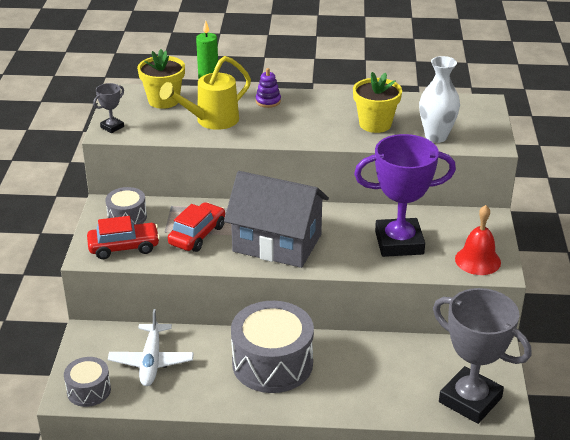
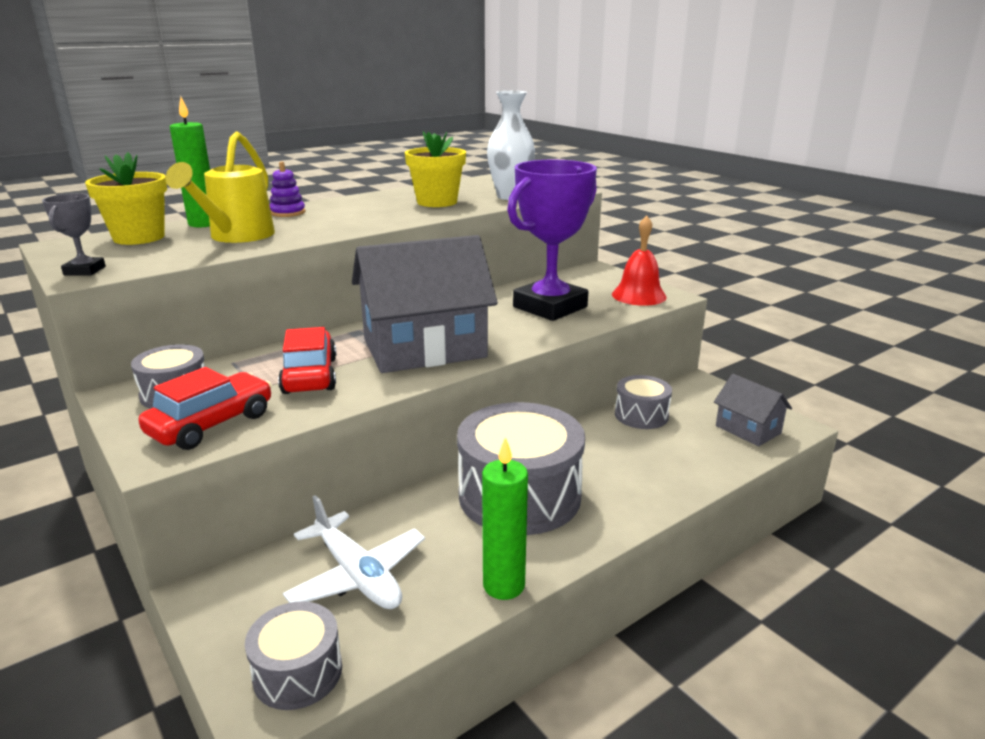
camera: 40 degrees left, 10 degrees down
grey trophy [433,288,531,424] -> grey house [714,374,792,446]
none -> green candle [482,437,528,600]
none -> grey drum [615,375,672,429]

